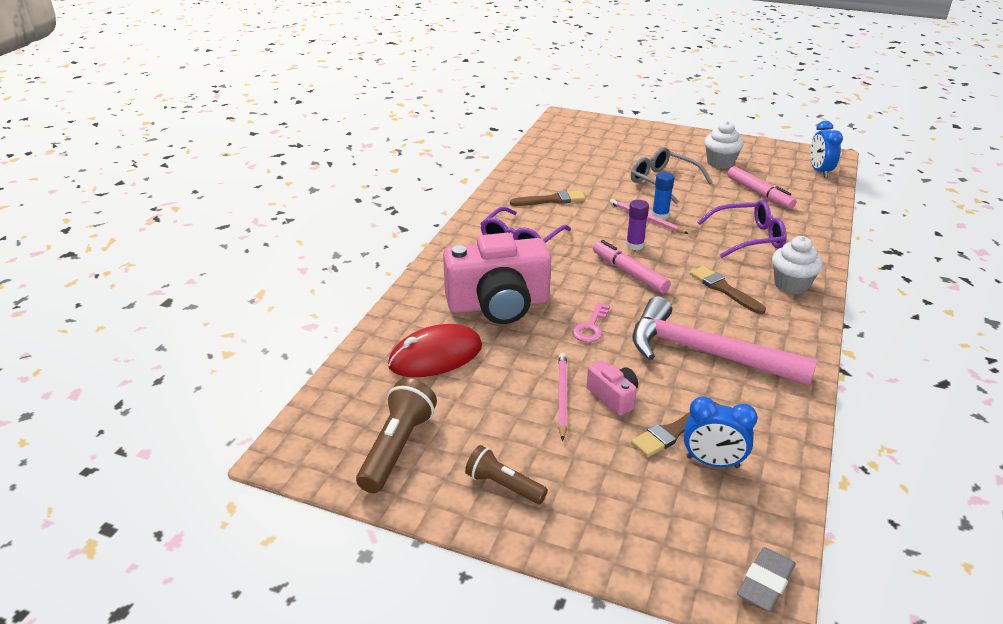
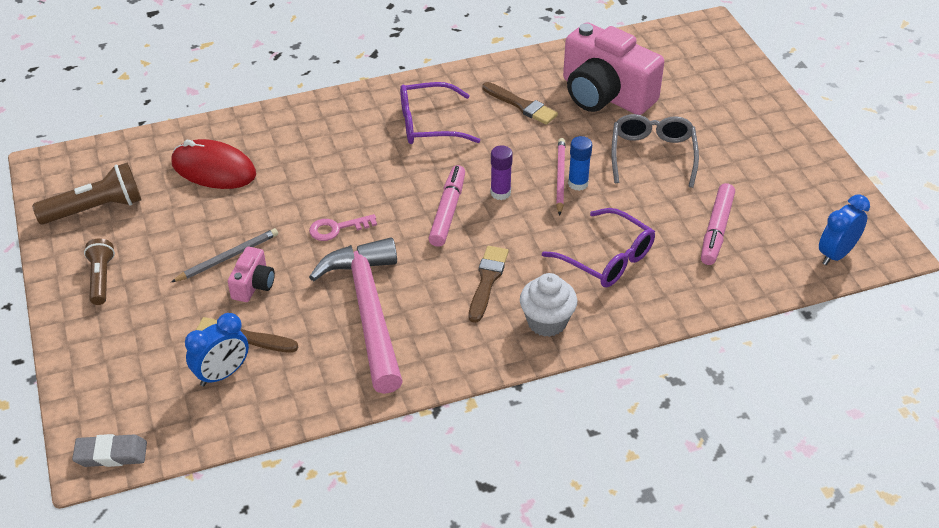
camera: 50 degrees right, 10 degrees up
pink camera [443,233,551,324] -> pink camera moved to [563,22,664,115]
pink pencil [558,353,567,441] -> grey pencil [171,228,278,282]
blue clock [684,396,758,468] -> blue clock turned 105 degrees counterclockwise [185,313,249,386]
white cupcake [704,121,744,169] -> none

